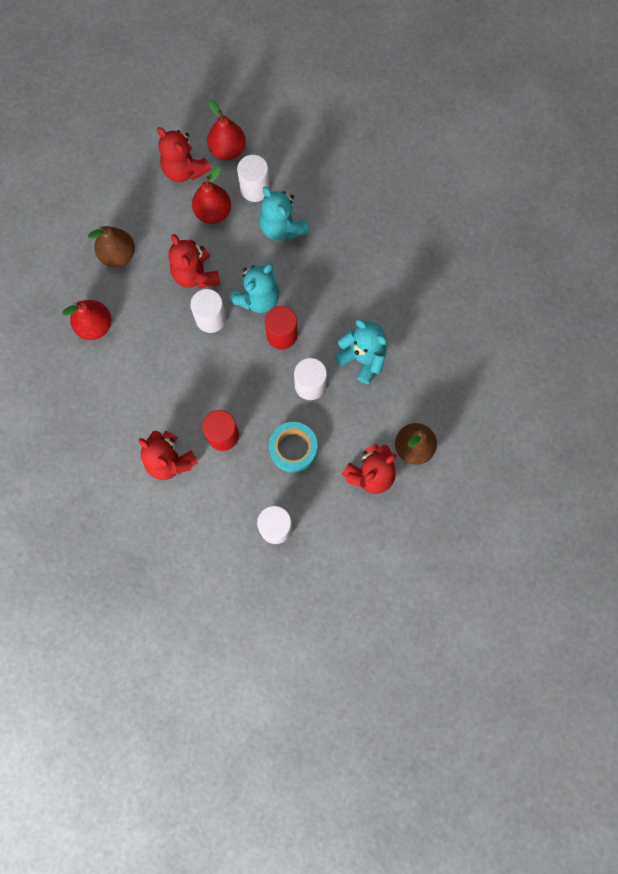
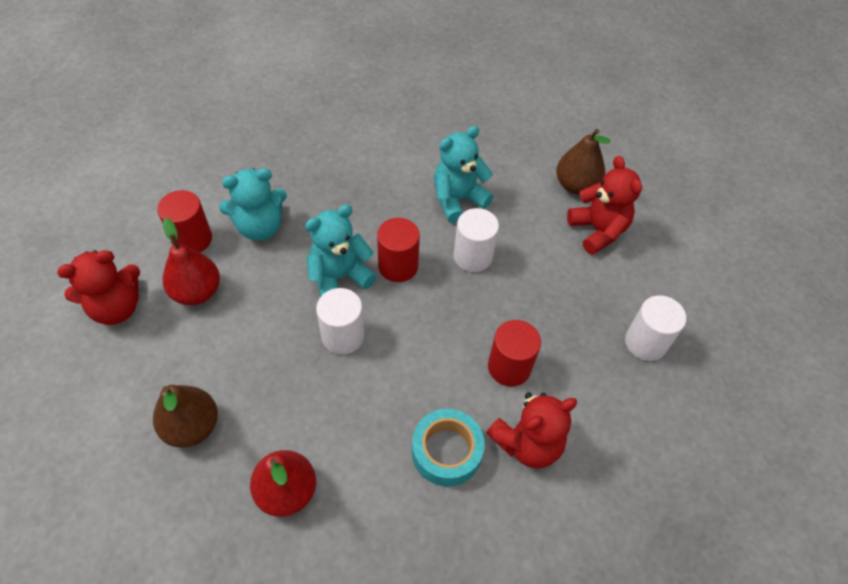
camera: 75 degrees left, 20 degrees down
red teddy bear [168,234,220,288] -> none
red pear [207,100,246,160] -> none
turquoise teddy bear [230,263,279,313] -> turquoise teddy bear turned 90 degrees counterclockwise [305,205,376,296]
white cylinder [237,155,270,202] -> red cylinder [157,190,212,253]
turquoise tape [269,422,318,473] -> turquoise tape moved to [412,409,485,487]

